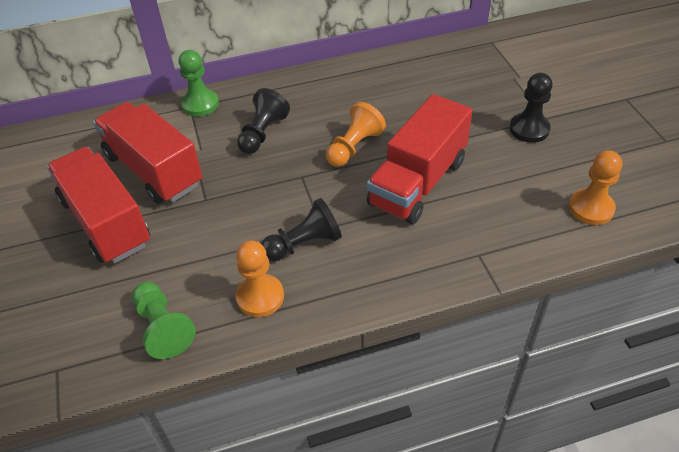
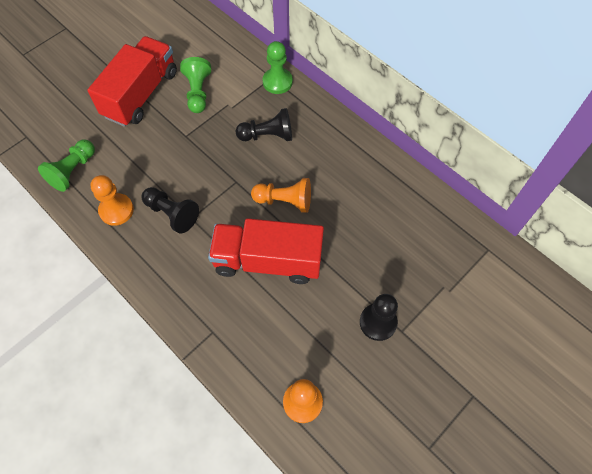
camera: 60 degrees right, 15 degrees up
red truck [93,102,202,204] -> green pawn [180,57,211,113]

